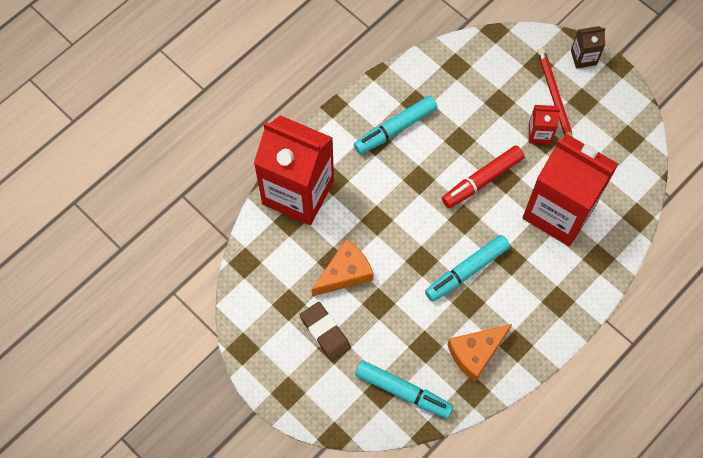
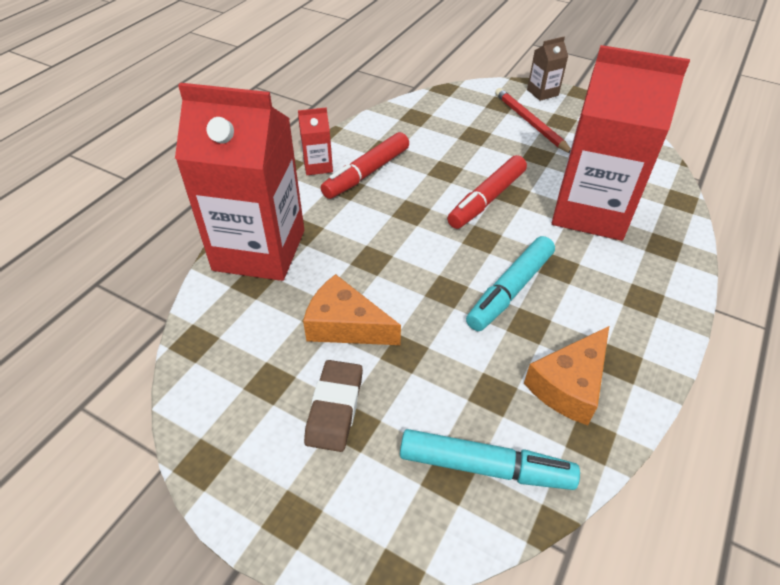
camera: 15 degrees left, 20 degrees down
brown eraser [300,302,351,361] -> brown eraser turned 60 degrees clockwise [304,360,363,452]
orange cheese [312,239,374,296] -> orange cheese turned 105 degrees counterclockwise [303,274,401,345]
turquoise marker [354,96,437,154] -> red marker [321,132,409,199]
red carton [529,105,560,144] -> red carton moved to [298,107,333,175]

